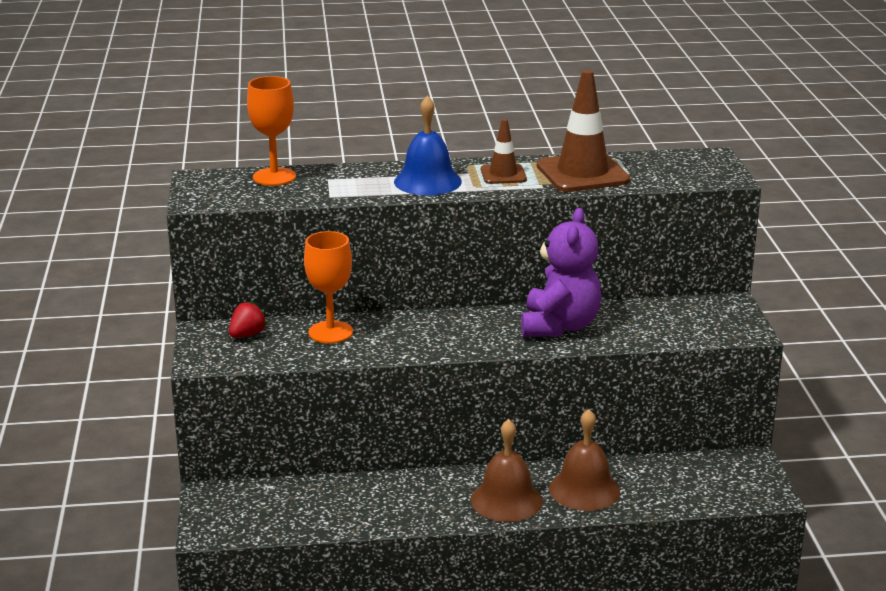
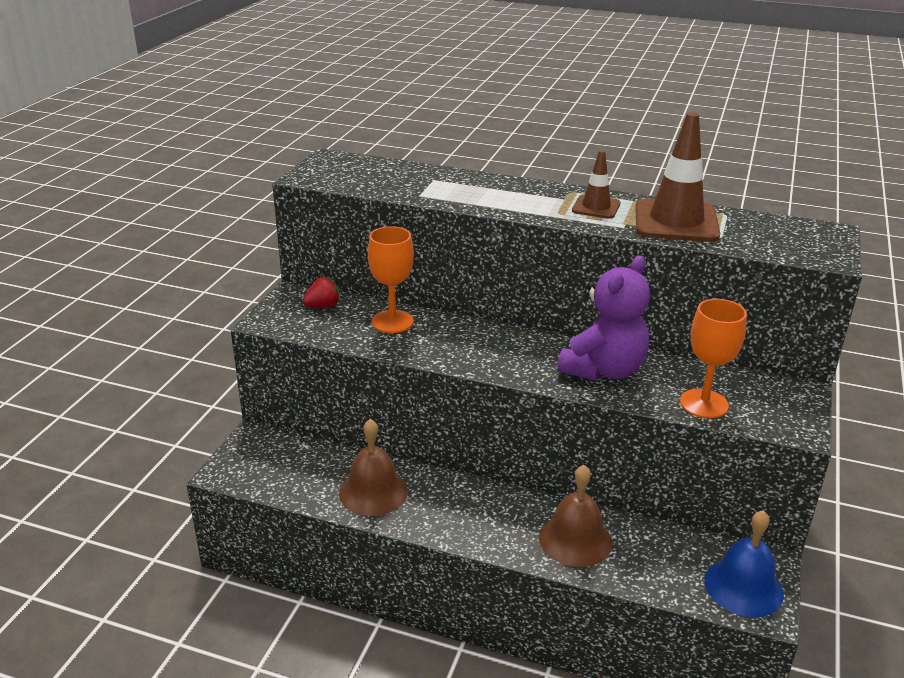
camera: 25 degrees right, 5 degrees up
orange goblet [247,76,296,186] -> orange goblet moved to [680,299,747,418]
blue bell [394,96,462,195] -> blue bell moved to [704,510,784,617]
brown bell [471,419,543,522] -> brown bell moved to [339,419,408,516]

